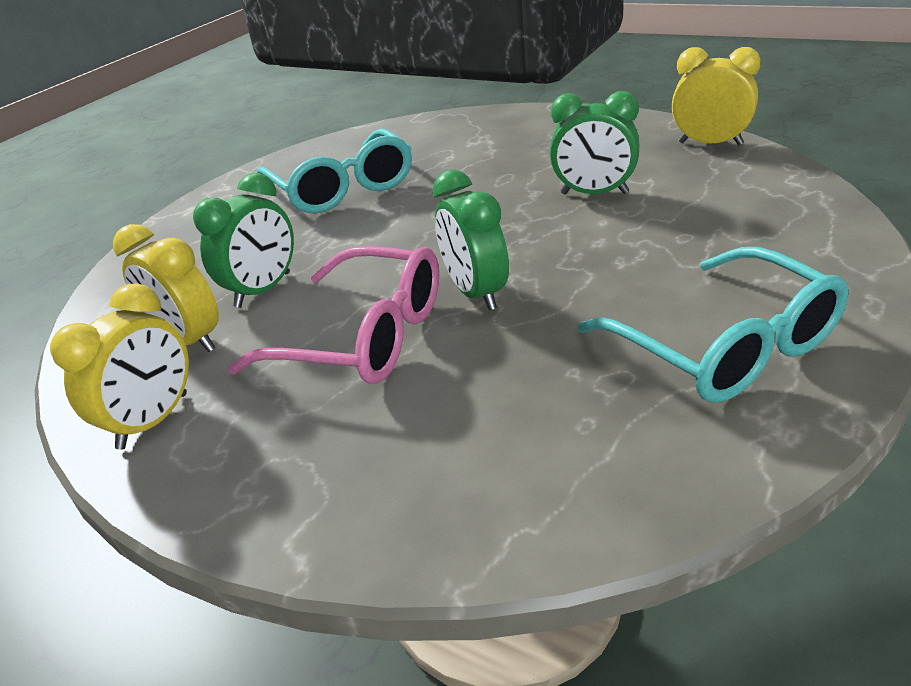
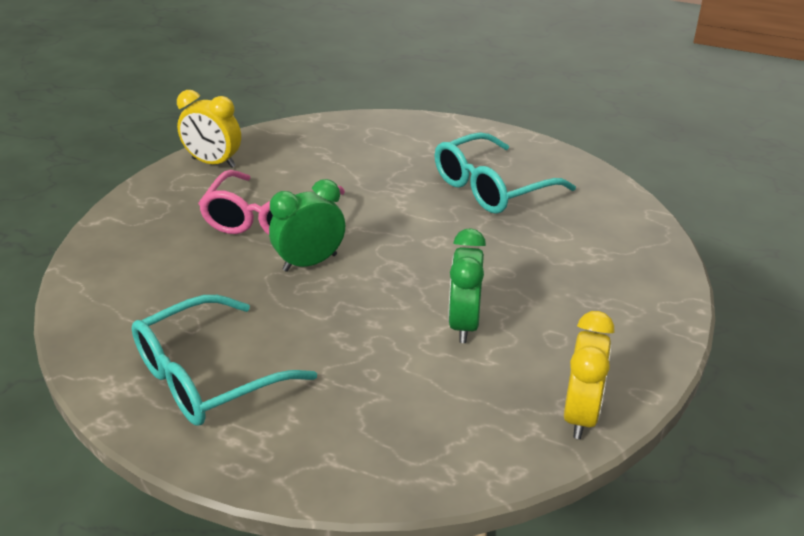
camera: 80 degrees right, 0 degrees up
yellow clock [113,224,219,352] -> none
green clock [193,173,294,308] -> none

